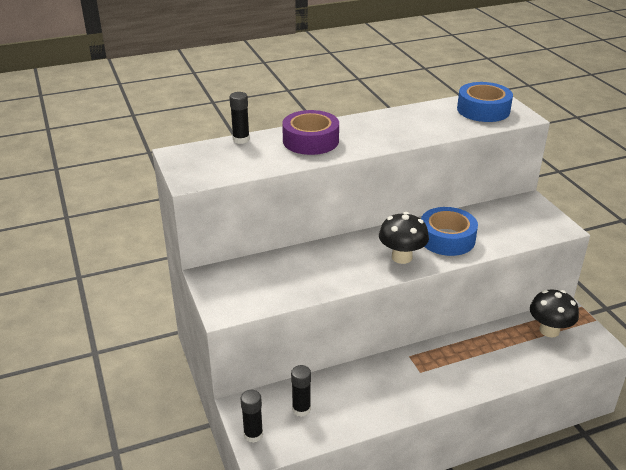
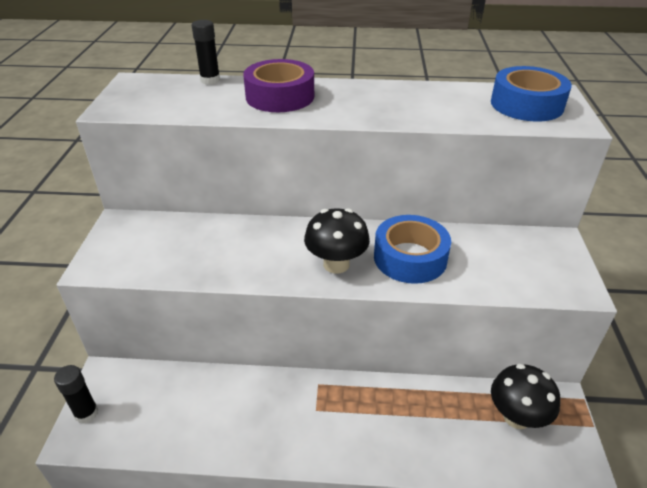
camera: 25 degrees right, 5 degrees up
black glue stick [291,365,311,417] -> none

